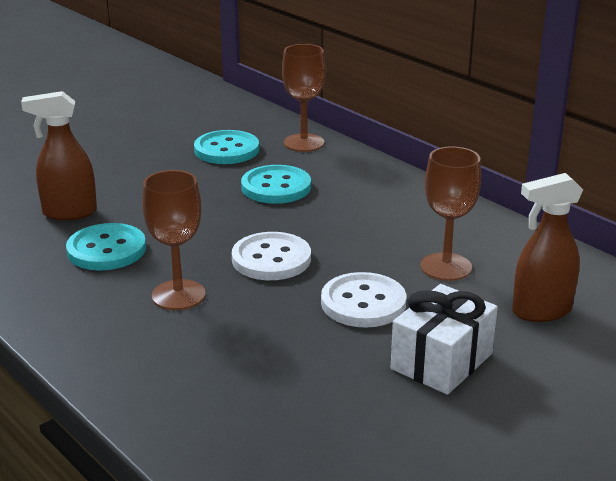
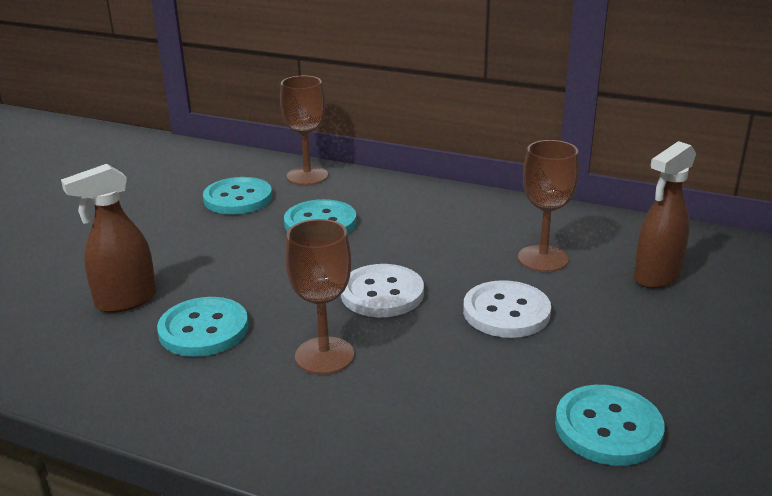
camera: 25 degrees left, 0 degrees up
white gift [391,284,498,395] -> none
none -> turquoise button [555,385,665,466]

